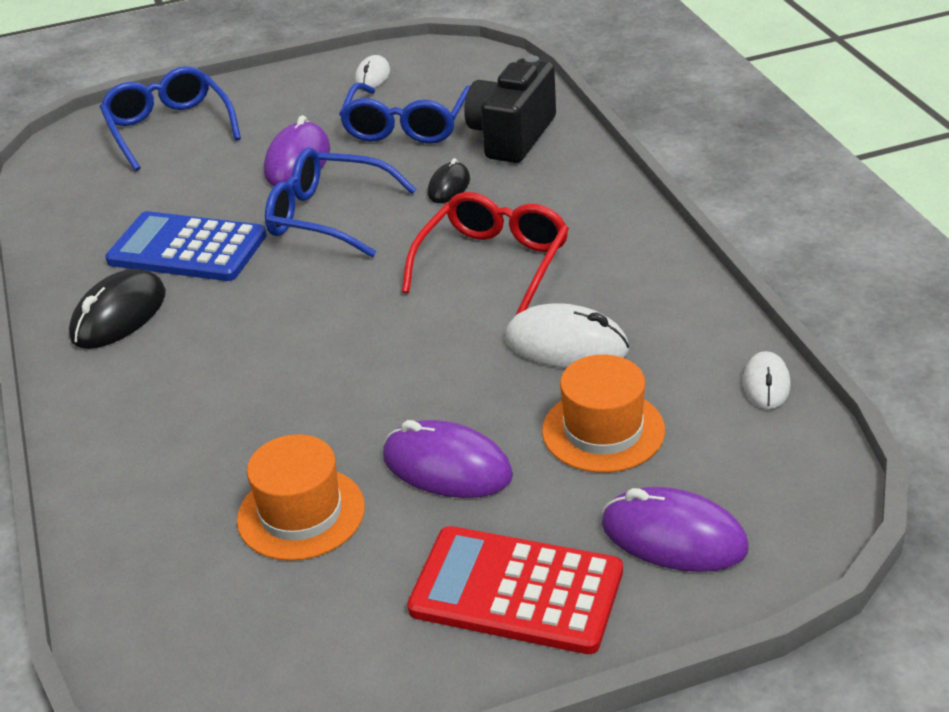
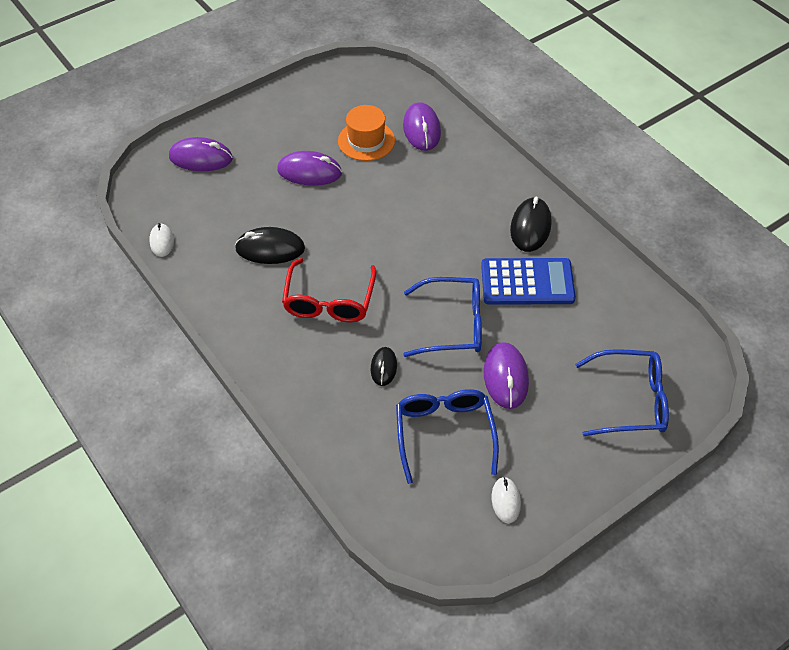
camera: 160 degrees right, 15 degrees up
blue glasses [100,66,241,171] -> blue glasses turned 45 degrees counterclockwise [575,349,669,436]
red calculator [407,526,623,654] -> none
black camera [464,55,556,163] -> none
white mouse [505,303,629,368] -> black mouse [235,227,305,264]
orange hat [542,355,665,473] -> none
none -> purple mouse [403,102,441,151]

